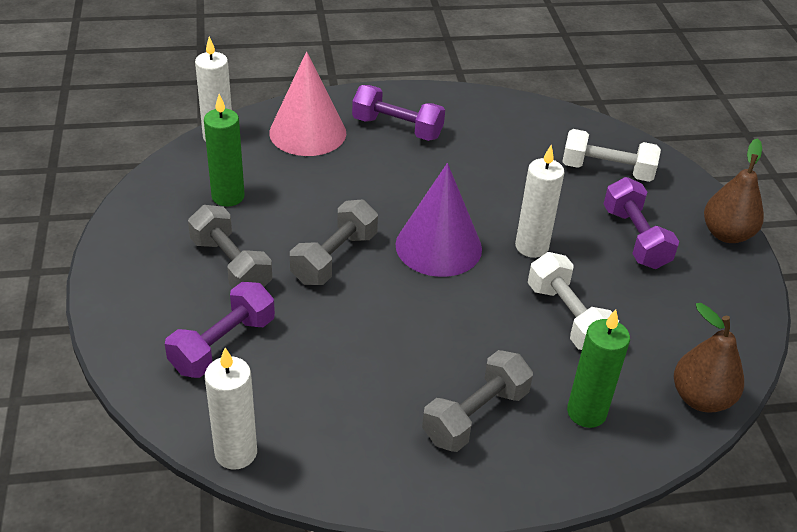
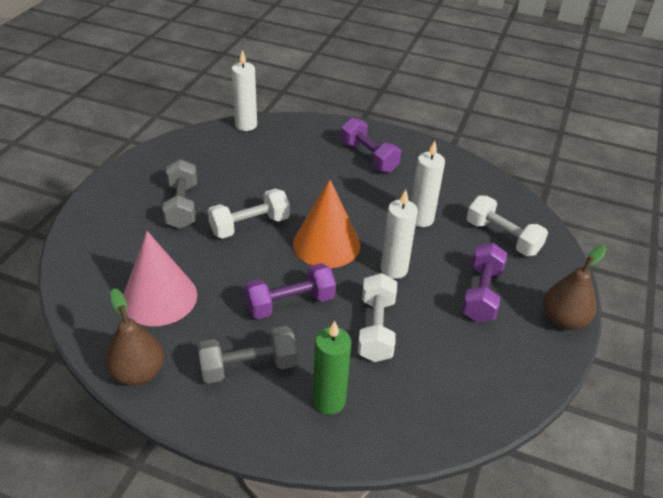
camera: 30 degrees right, 0 degrees up
purple dumbbell [165,282,275,378] -> purple dumbbell moved to [244,263,336,319]
green candle [204,94,245,207] -> none
white candle [205,348,257,470] -> white candle moved to [411,141,445,227]
pink cone [269,52,346,156] -> pink cone moved to [123,231,197,326]
grey dumbbell [290,200,378,285] -> white dumbbell [208,189,290,239]
purple cone [395,163,482,277] -> orange cone [293,179,360,268]
brown pear [674,303,744,412] -> brown pear moved to [106,288,165,386]

